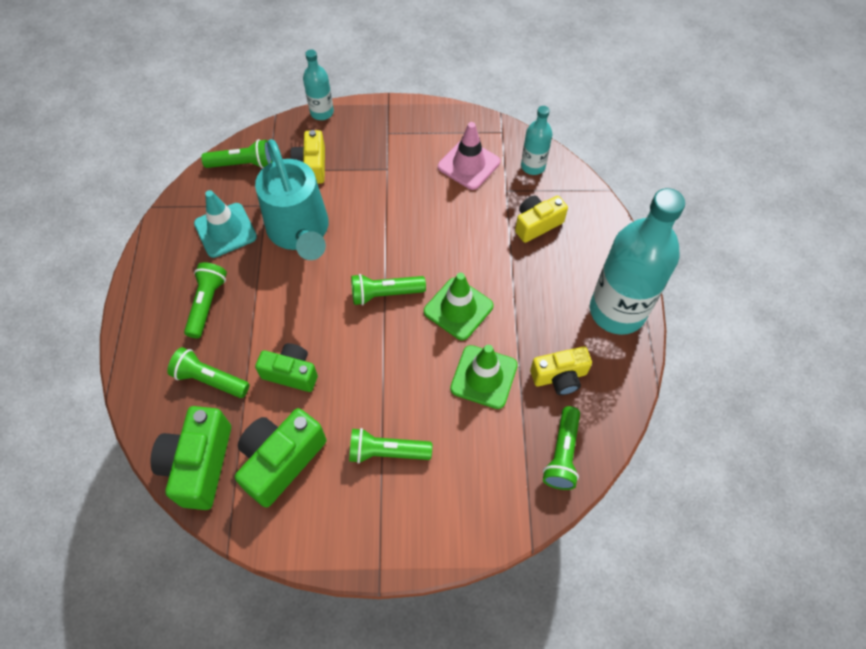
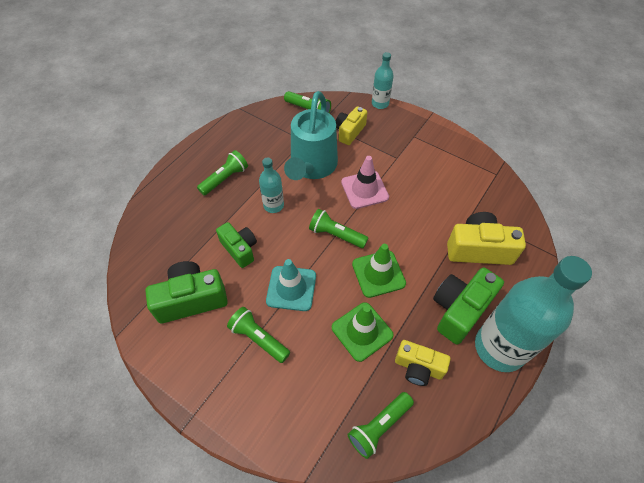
camera: 35 degrees right, 5 degrees down
green camera [150,406,231,510] -> green camera moved to [433,268,504,345]
green flashlight [167,347,249,398] -> none
turquoise traffic cone [194,190,257,258] -> turquoise traffic cone moved to [266,259,316,311]
pink traffic cone [438,122,500,190] -> pink traffic cone moved to [341,156,389,209]
yellow camera [515,196,568,243] -> yellow camera [447,212,526,265], size x1.53
turquoise bottle [521,106,552,175] -> turquoise bottle moved to [259,157,284,213]

